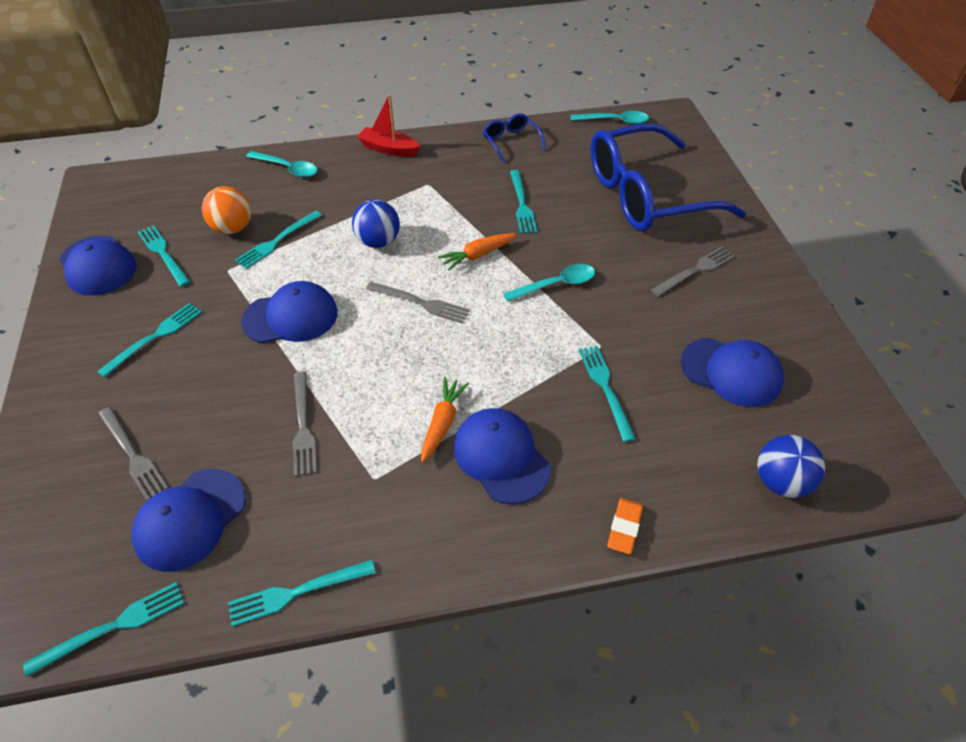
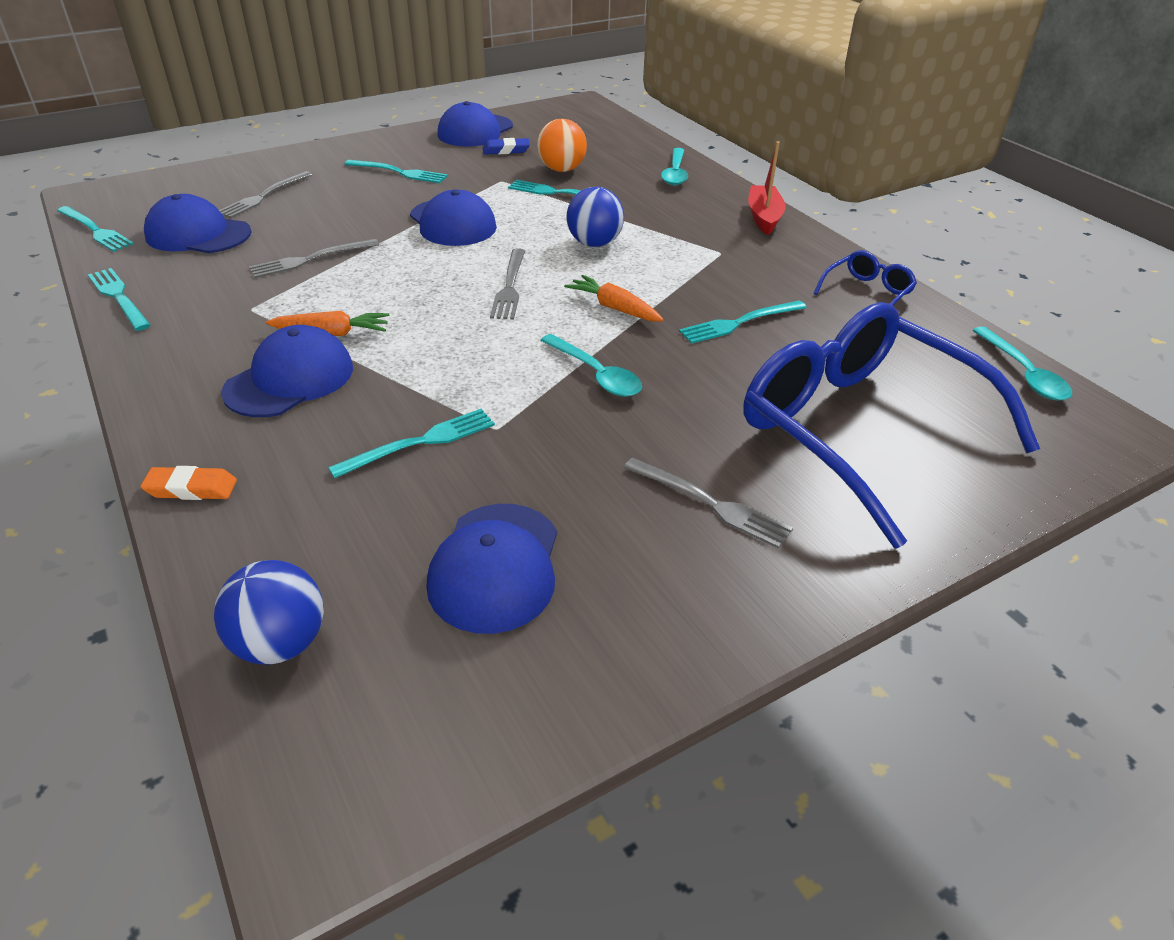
camera: 70 degrees right, 10 degrees down
turquoise fork [138,225,190,287] -> blue eraser [482,138,530,154]

